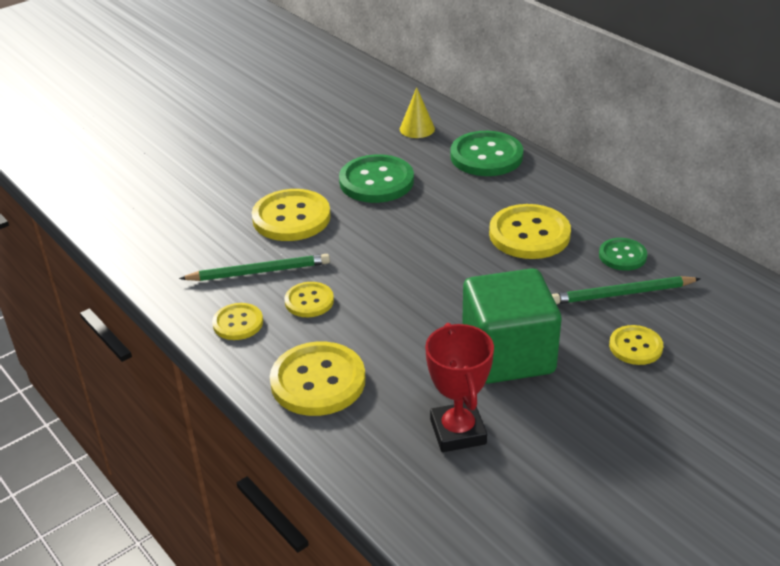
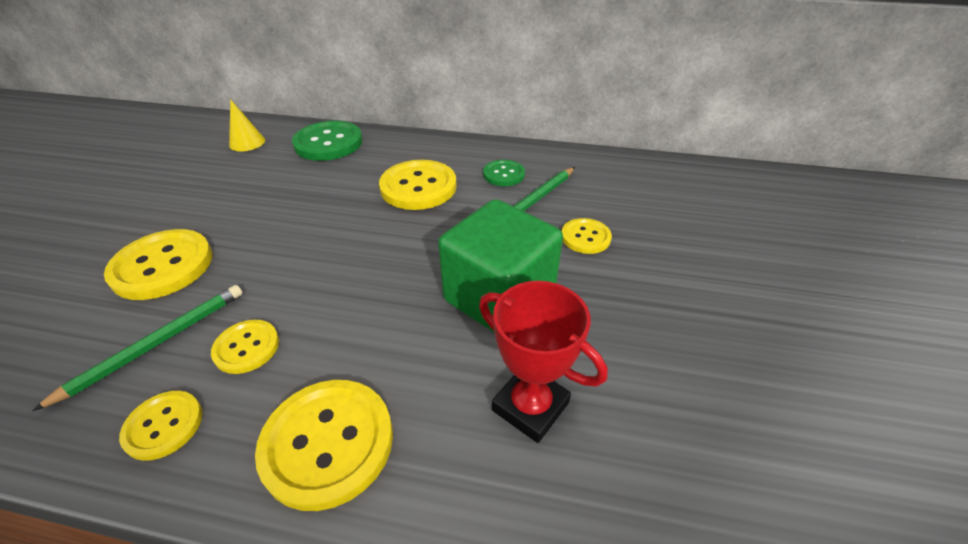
camera: 40 degrees left, 5 degrees up
green button [339,154,414,203] -> none

